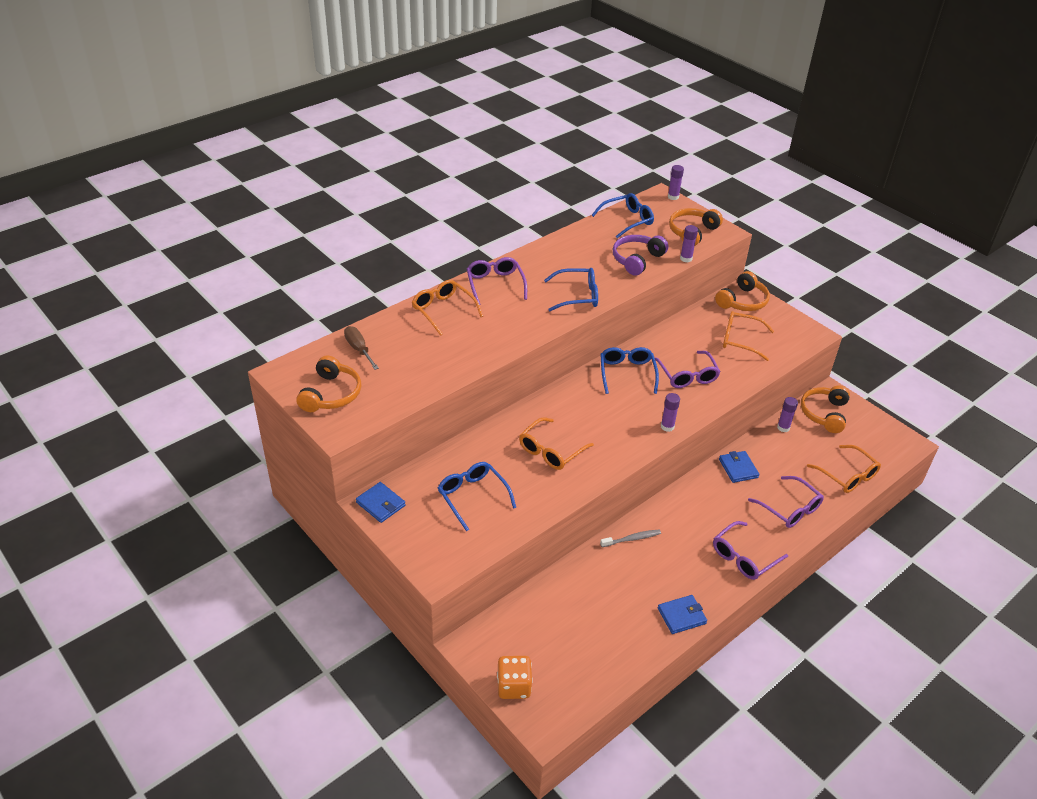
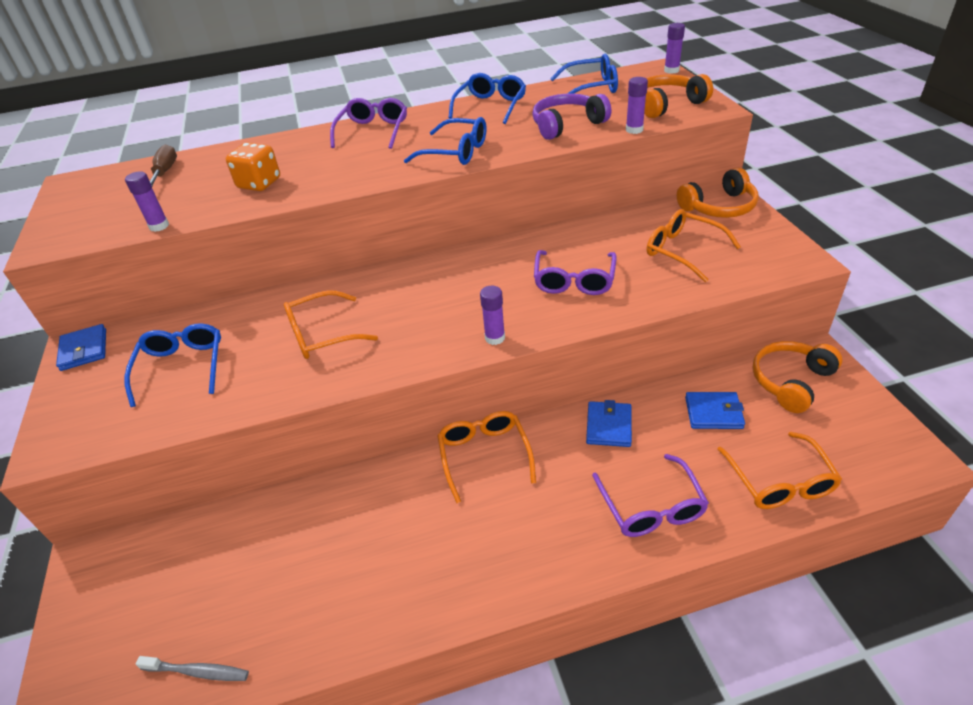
camera: 30 degrees right, 0 degrees up
orange headphones [296,355,361,412] -> none
orange glasses [412,280,483,336] -> orange glasses moved to [437,411,536,503]
orange dice [497,656,533,699] -> orange dice moved to [226,142,280,191]
blue glasses [600,347,659,394] -> blue glasses moved to [448,73,526,124]
grey toothbrush [600,530,661,547] -> grey toothbrush moved to [136,656,249,681]
blue wallet [658,595,707,634] -> blue wallet moved to [685,392,745,429]
purple glasses [713,521,788,580] -> none
purple glue stick [777,397,798,432] -> purple glue stick moved to [125,171,169,232]

